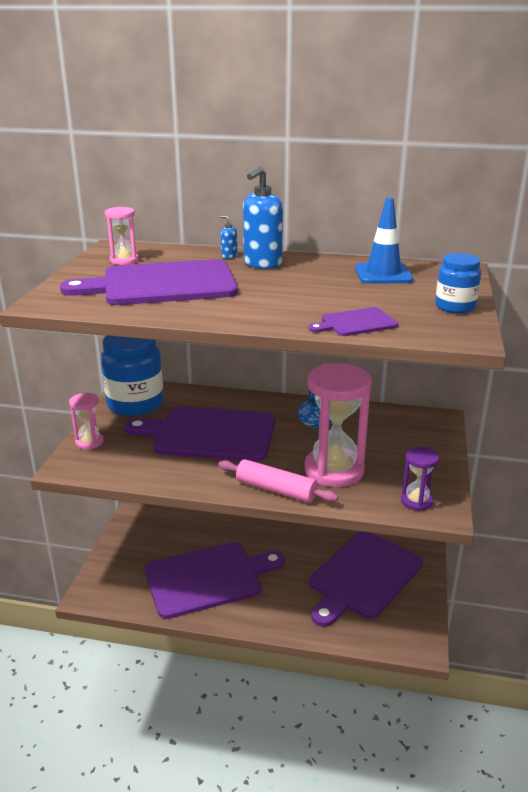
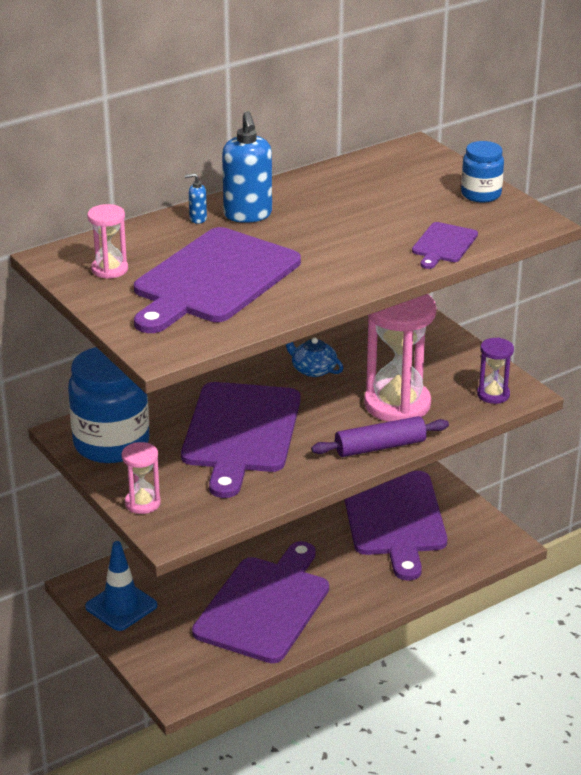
camera: 45 degrees left, 5 degrees up
purple cutting board [125,406,275,462] -> purple cutting board turned 45 degrees counterclockwise [181,382,301,498]
pink rolling pin [218,459,338,503] -> purple rolling pin [311,416,449,457]
blue traffic cone [355,197,413,284] -> blue traffic cone moved to [85,541,157,631]

